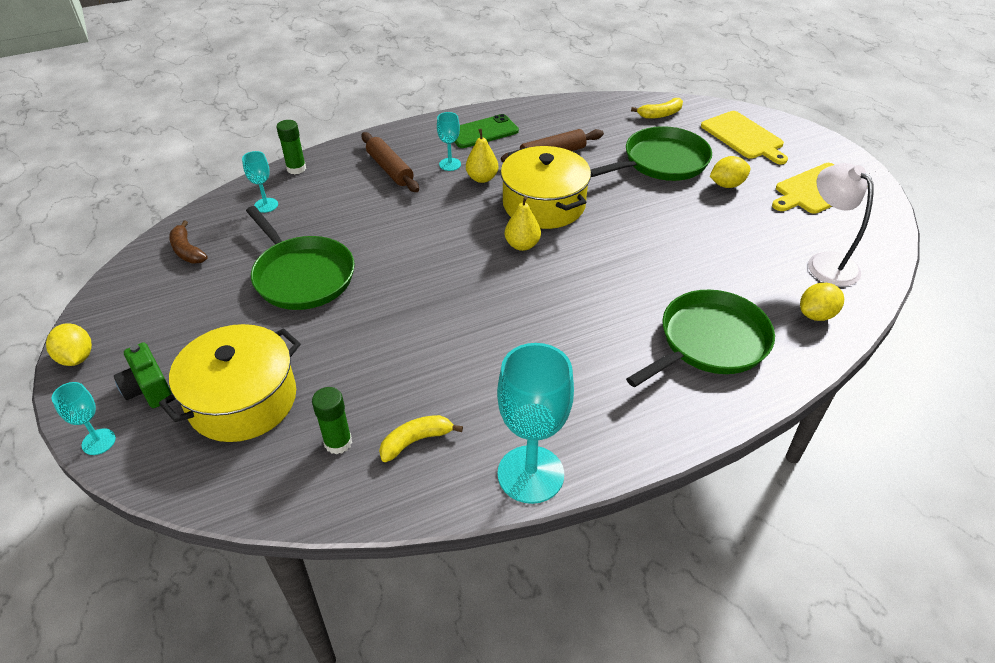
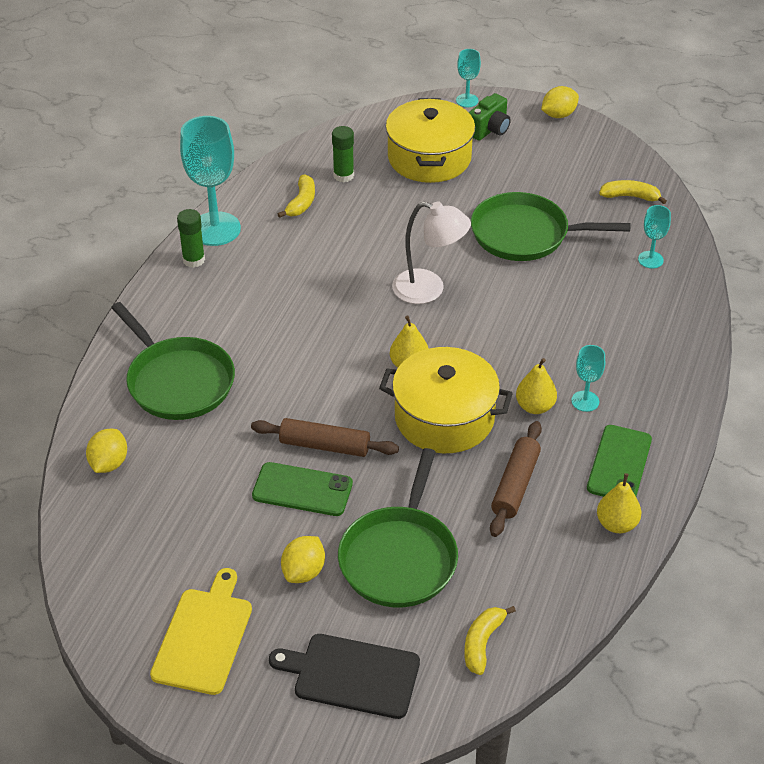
camera: 135 degrees right, 0 degrees up
yellow lemon [46,323,92,366] -> yellow lemon turned 45 degrees counterclockwise [541,86,579,118]
green camera [114,342,172,408] -> green camera turned 120 degrees clockwise [469,93,511,141]
brown banana [169,221,208,263] -> yellow banana [599,180,667,204]
green glue stick [276,120,306,174] -> green glue stick moved to [177,209,205,268]
brown rolling pin [362,132,419,192] -> brown rolling pin moved to [251,418,399,457]
green pan [626,290,775,387] -> green pan turned 45 degrees counterclockwise [111,302,235,420]
yellow cutting board [701,111,788,164] -> black cutting board [269,634,420,719]
white lamp [808,163,874,286] -> white lamp moved to [392,202,471,304]
none -> green phone [252,462,353,516]
none -> yellow pear [597,473,641,533]

